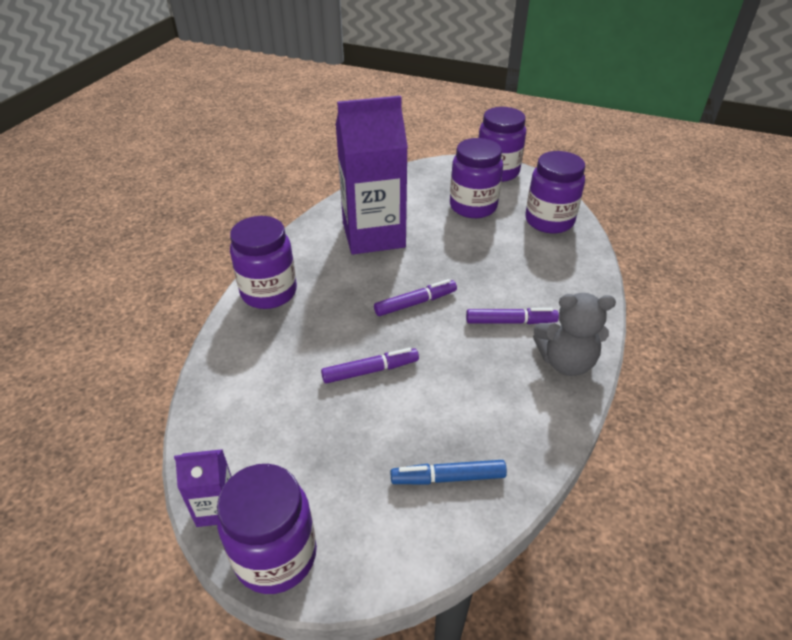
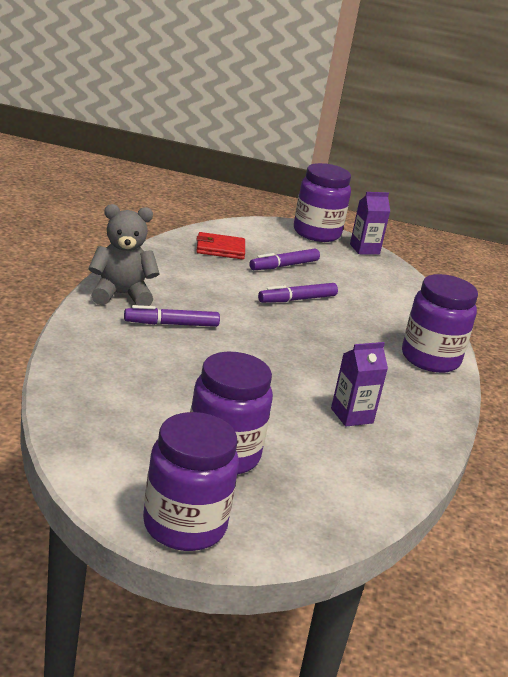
camera: 165 degrees right, 15 degrees down
purple carton [336,96,408,255] -> purple carton [331,342,388,427], size x0.44
purple marker [374,279,457,316] -> purple marker moved to [249,249,320,270]
blue marker [391,460,507,484] -> red wallet [196,232,245,259]
purple jar [525,151,585,233] -> none

